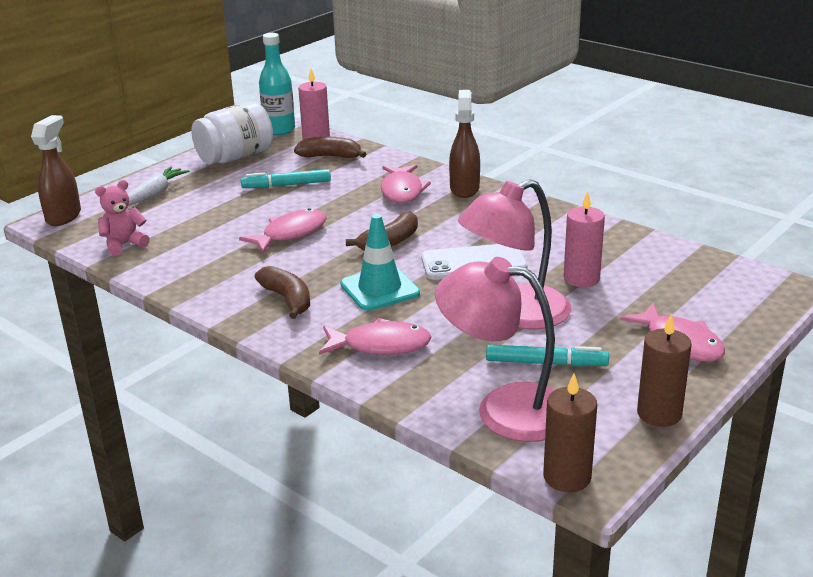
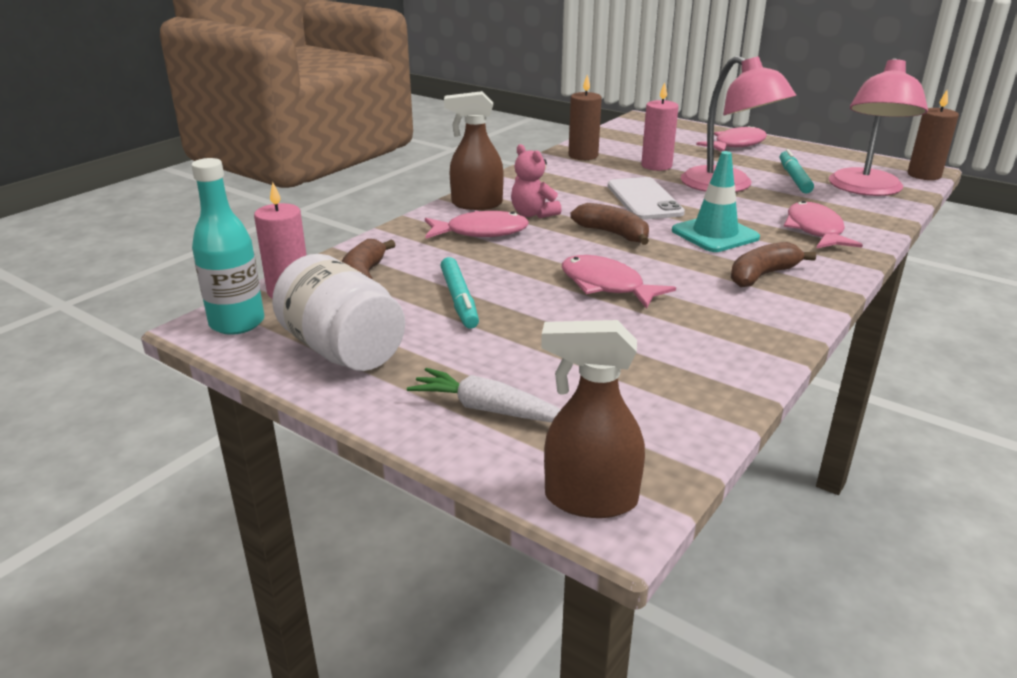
camera: 95 degrees left, 0 degrees up
pink teddy bear [95,180,150,256] -> pink teddy bear moved to [511,144,562,218]
brown candle [637,314,692,427] -> brown candle moved to [569,75,602,160]

